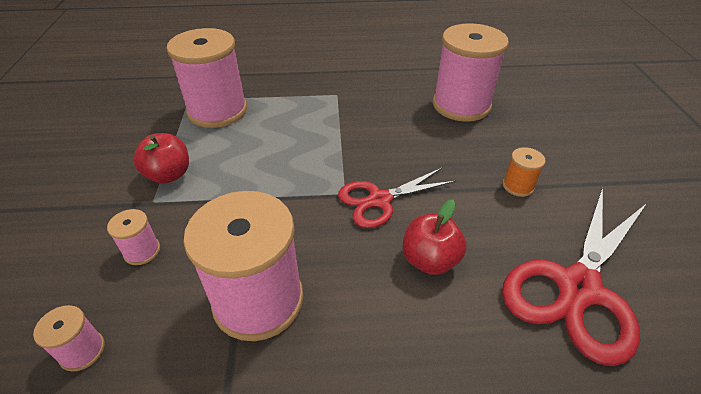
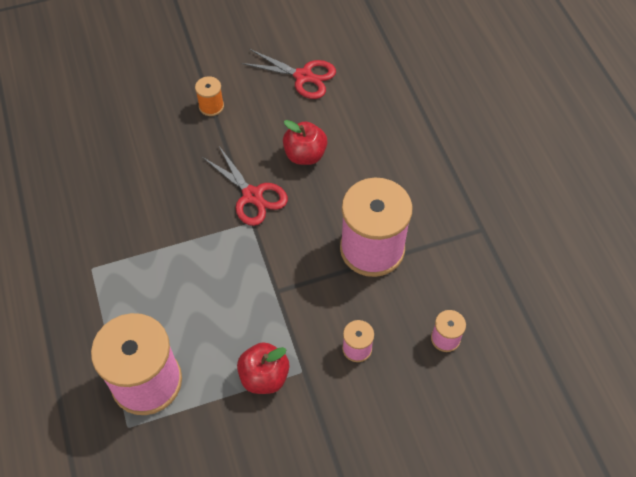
camera: 105 degrees left, 15 degrees up
pink spool [433,23,509,122] -> none
red scissors [502,188,647,366] -> red scissors [241,49,336,99], size x0.62

